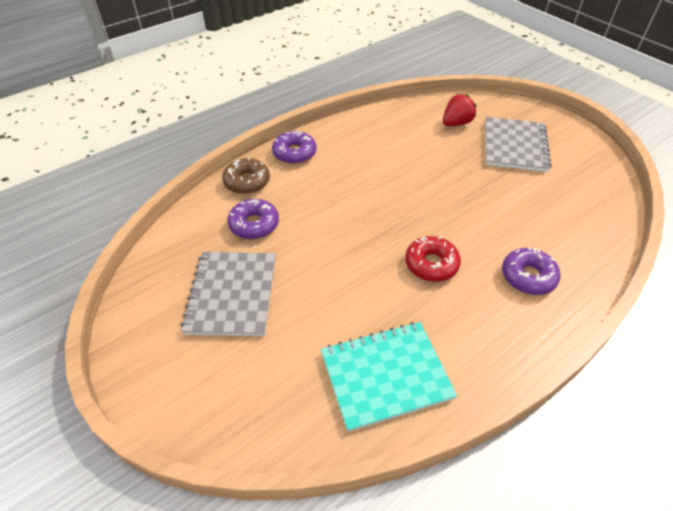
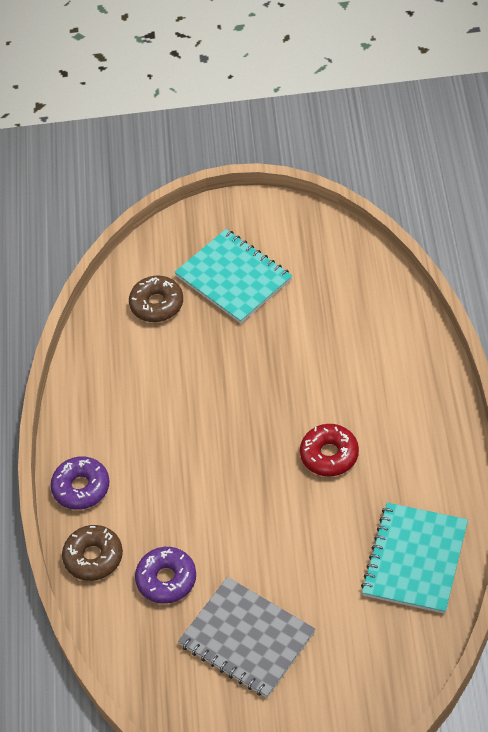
camera: 50 degrees left, 5 degrees up
red strawberry [443,94,477,126] -> brown donut [129,275,183,322]
grey notebook [485,117,552,172] -> turquoise notebook [174,229,292,323]
purple donut [502,247,561,295] -> none

